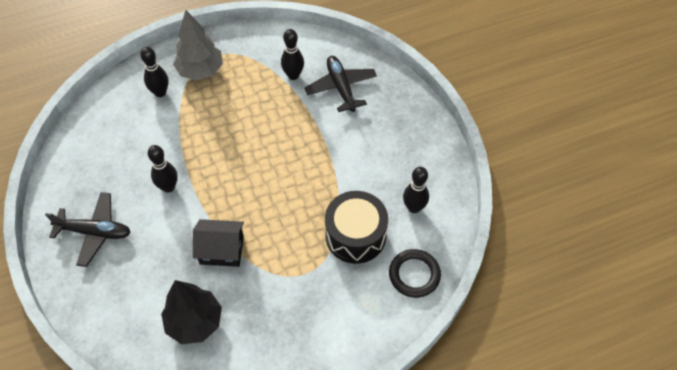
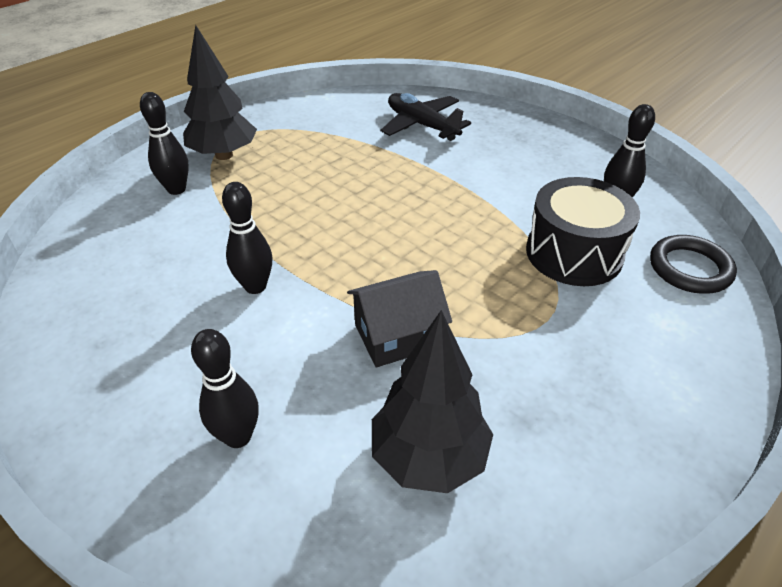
camera: 25 degrees left, 15 degrees down
black plane [45,192,131,267] -> none
grey tree [173,10,223,81] -> black tree [183,25,257,160]
black bowling pin [281,29,304,80] -> black bowling pin moved to [191,329,259,448]

